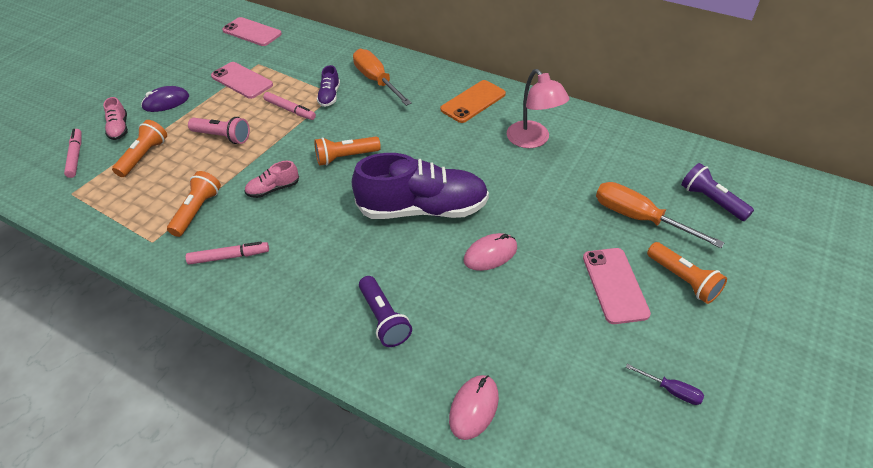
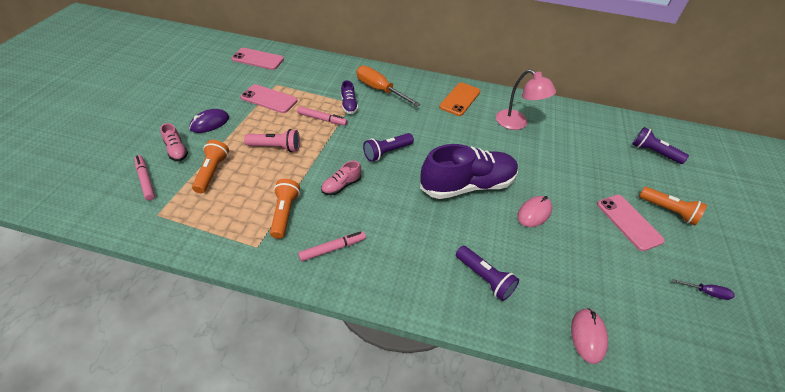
camera: 20 degrees left, 0 degrees up
orange flashlight [314,137,381,166] -> purple flashlight [363,133,414,162]
orange screwdriver [596,182,725,248] -> none

